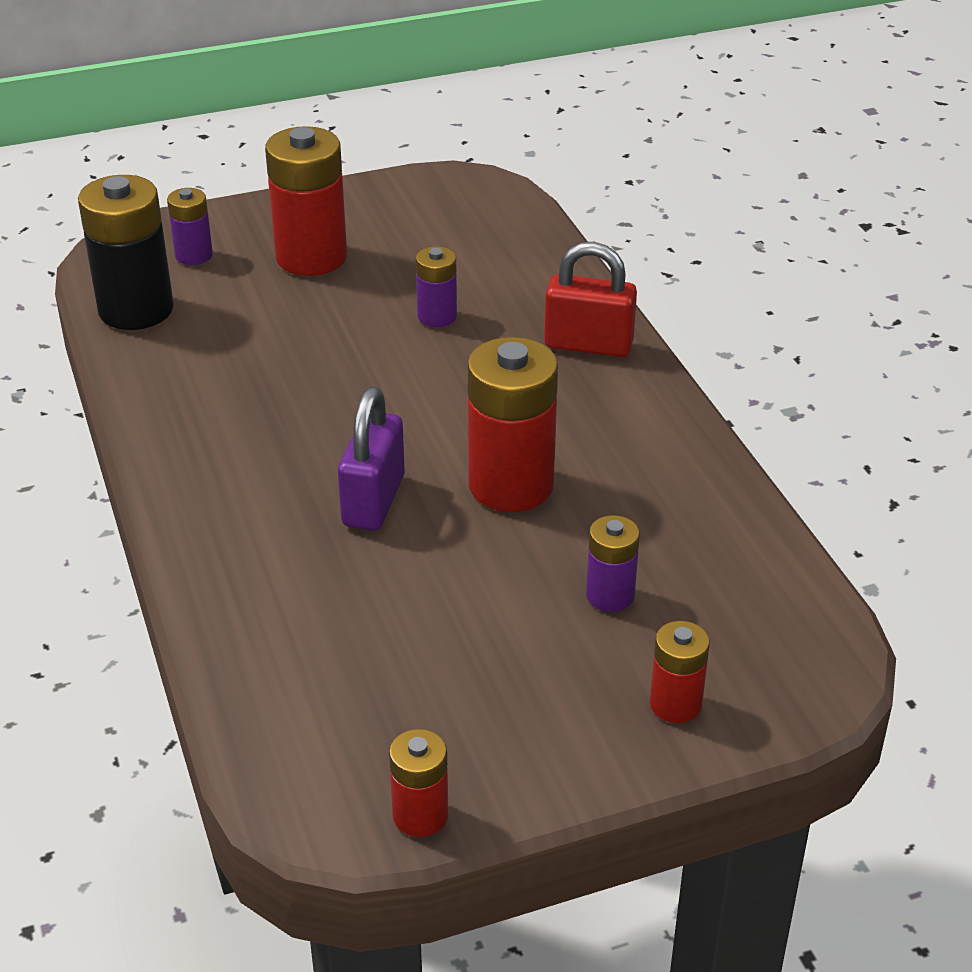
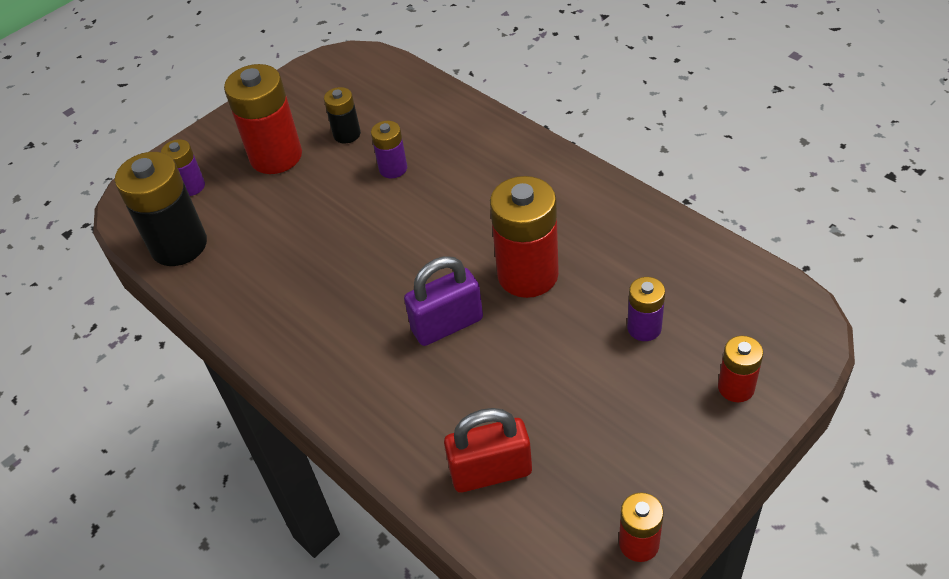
camera: 20 degrees left, 10 degrees up
purple padlock [338,387,405,531] -> purple padlock turned 75 degrees clockwise [404,256,483,346]
red padlock [544,242,637,357] -> red padlock moved to [444,408,532,493]
none -> black battery [324,87,361,143]

